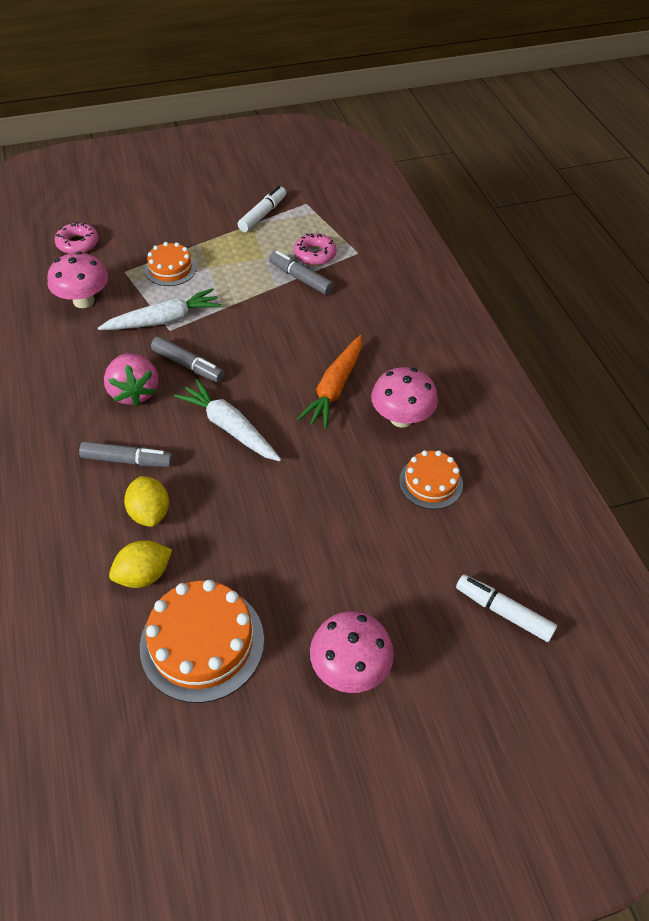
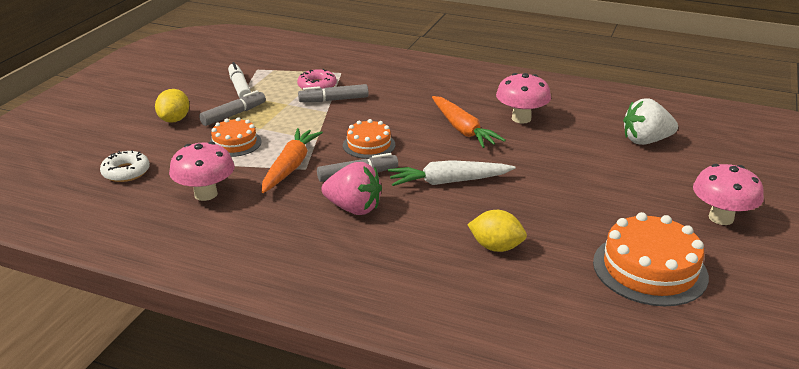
camera: 50 degrees left, 20 degrees down
pink donut [55,222,99,254] -> white donut [100,150,150,182]
grey marker [79,441,173,467] -> grey marker moved to [199,90,266,126]
white carrot [98,288,222,330] -> orange carrot [262,128,323,193]
yellow lemon [109,540,172,588] -> yellow lemon moved to [155,89,189,123]
orange cake [399,450,463,509] -> orange cake moved to [343,119,395,159]
white marker [456,574,557,642] -> none
none -> white strawberry [623,98,678,145]

